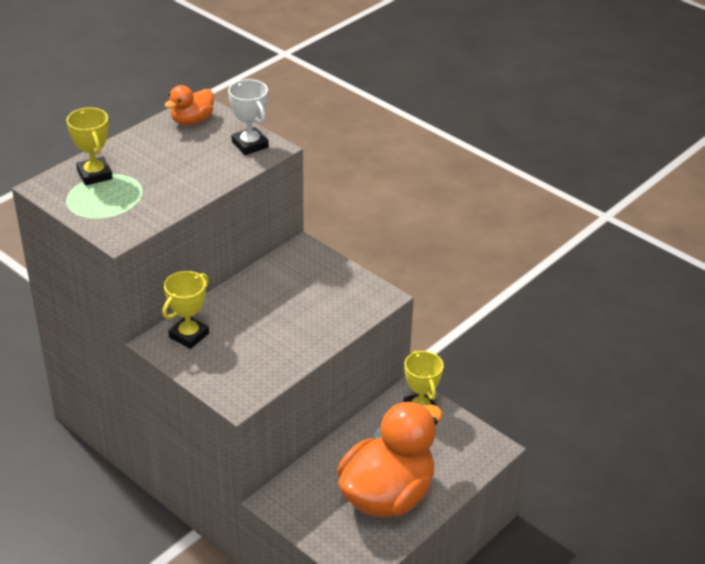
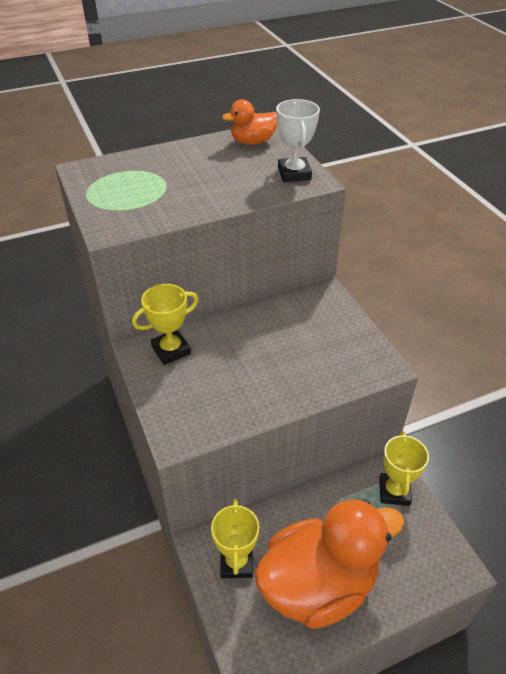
camera: 25 degrees right, 5 degrees up
yellow trophy [66,107,113,186] -> yellow trophy moved to [211,499,259,578]

